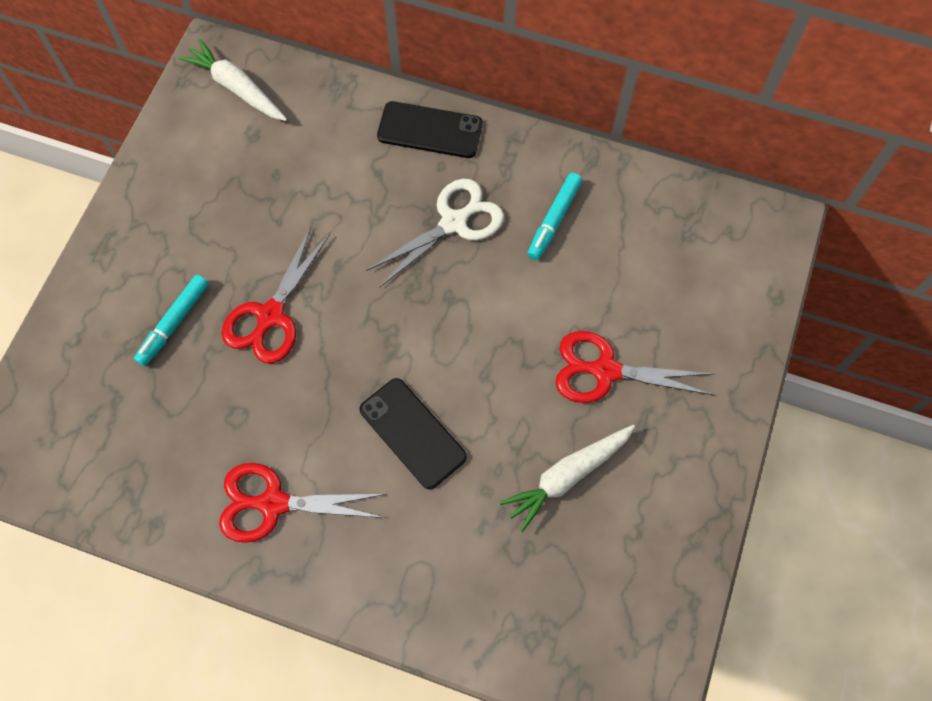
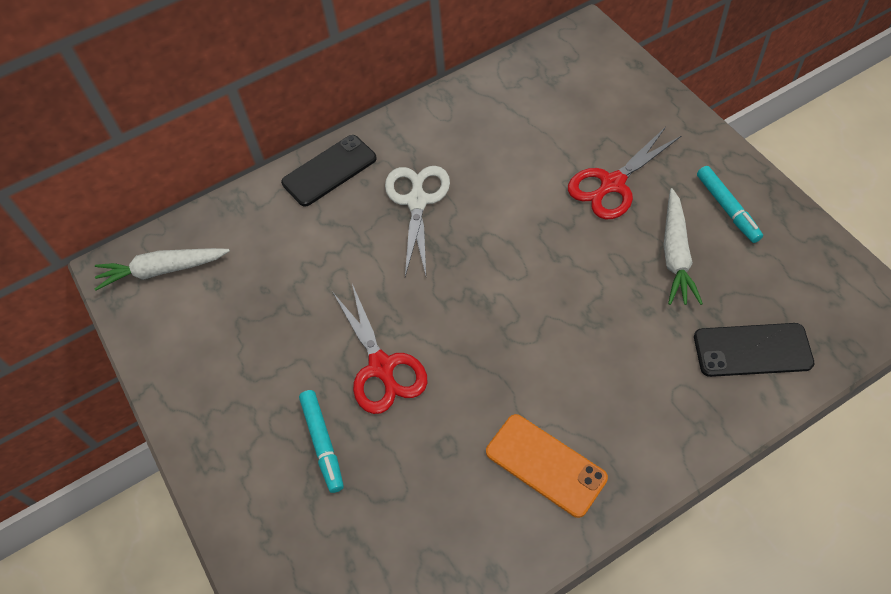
camera: 45 degrees left, 10 degrees down
red scissors [219,463,386,543] -> orange phone [486,414,608,518]
black phone [360,378,467,489] -> black phone moved to [694,323,814,377]
turquoise marker [527,173,582,260] -> turquoise marker moved to [697,166,763,243]

